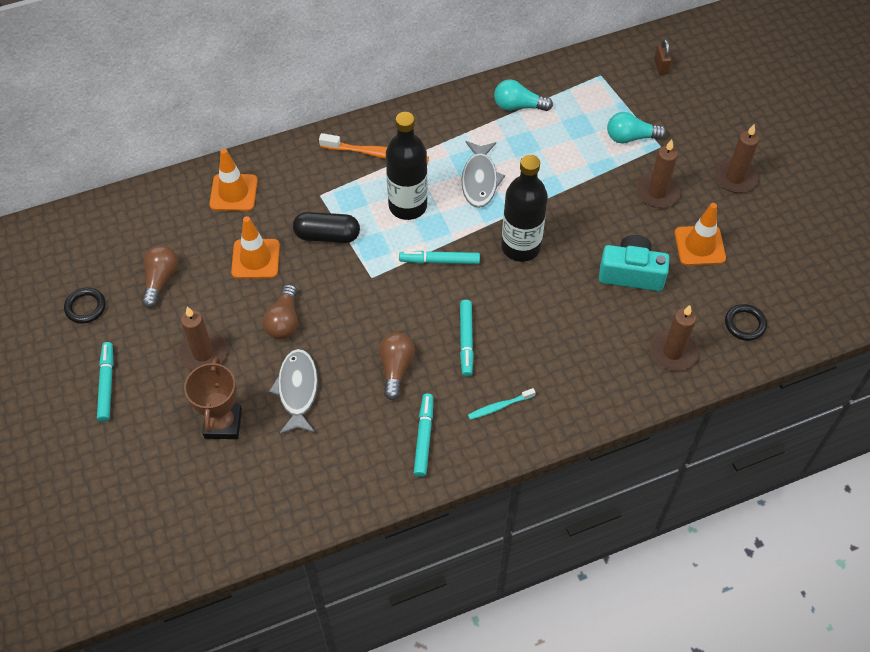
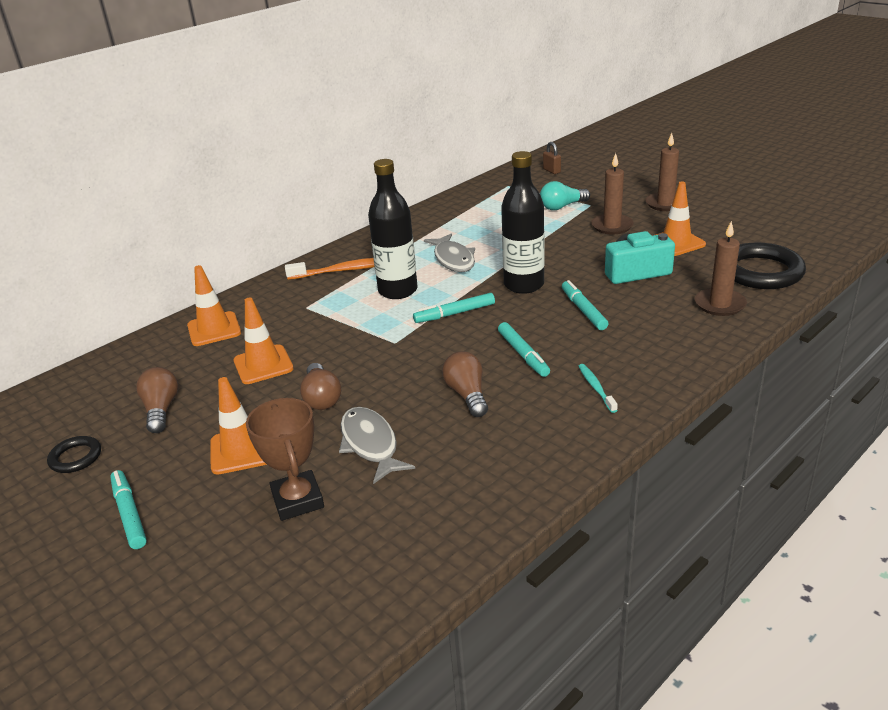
camera: 20 degrees left, 25 degrees down
brown candle [178,307,227,371] -> orange traffic cone [210,377,267,474]
black capsule [293,212,360,243] -> none
turquoise marker [414,393,433,477] -> turquoise marker moved to [562,280,608,330]
turquoise toothbrush [468,388,536,420] -> turquoise toothbrush turned 120 degrees clockwise [578,364,618,413]
turquoise light bulb [494,79,553,111] -> none
black ring [725,304,767,341] -> black ring [734,242,806,289], size x1.97

